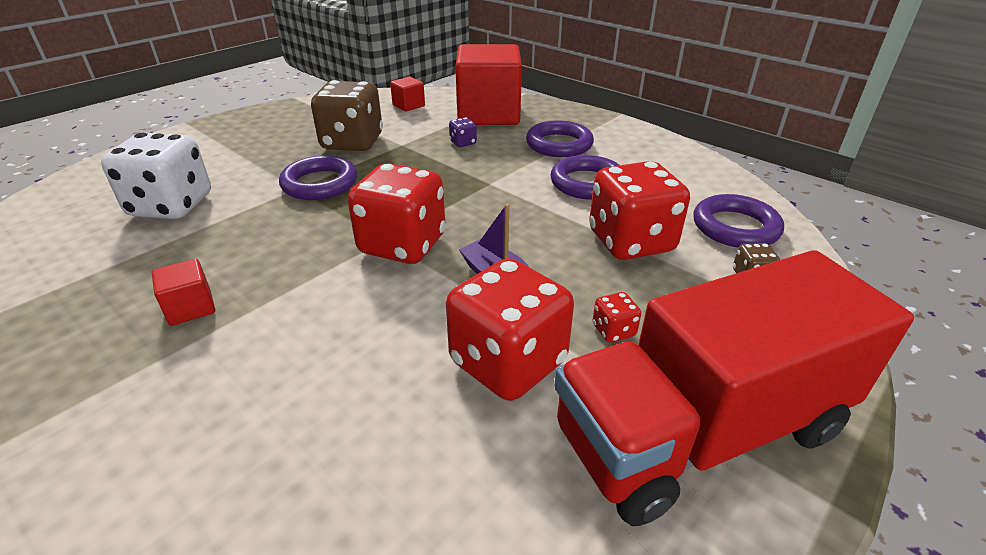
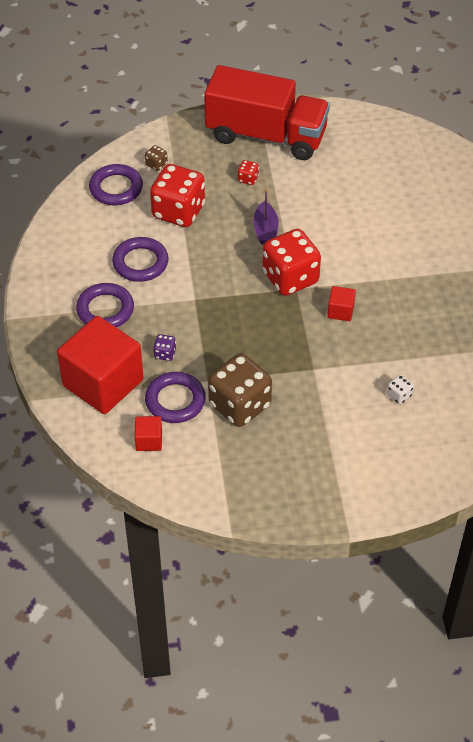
camera: 140 degrees left, 15 degrees up
white dice [101,133,211,219] -> white dice [387,375,414,404], size x0.41
red cube [152,259,215,326] -> red cube moved to [328,286,356,321]
purple ring [279,155,357,200] -> purple ring moved to [145,372,206,423]
red dice [446,258,574,401] -> none

